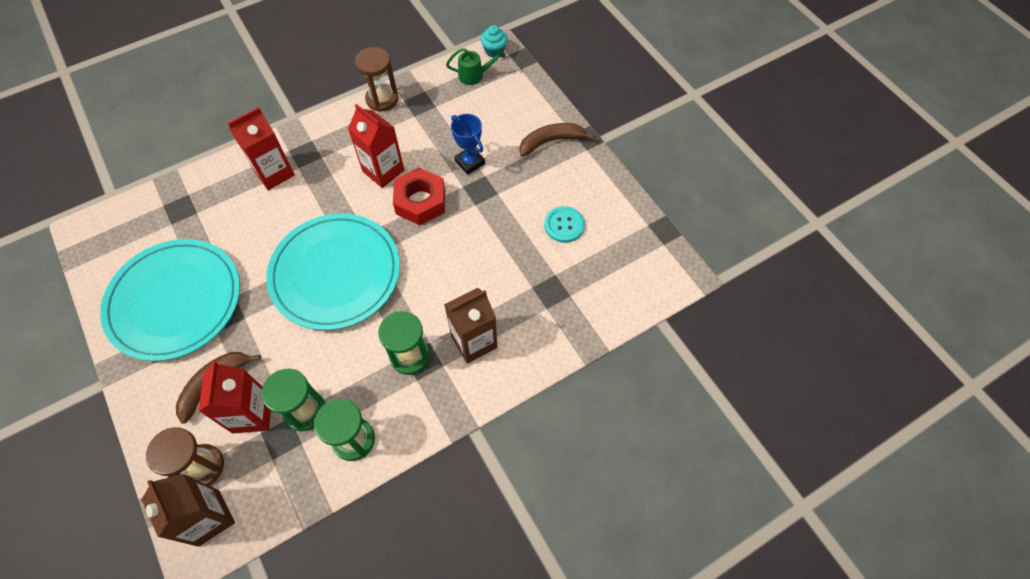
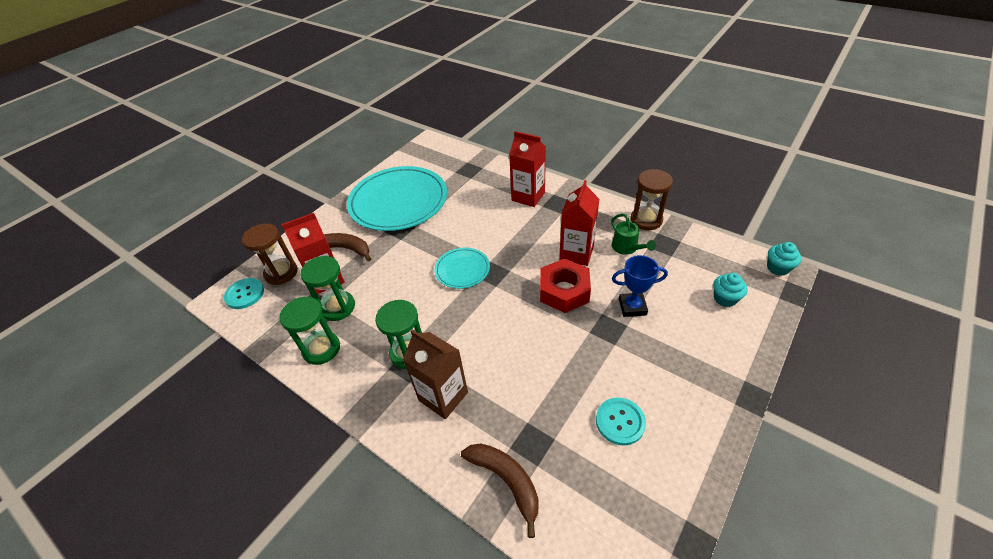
camera: 70 degrees right, 15 degrees down
brown carton [141,474,235,547] -> turquoise button [224,278,264,309]
turquoise plate [266,213,400,330] -> turquoise plate [435,248,490,289], size x0.48
green watering can [446,48,506,85] -> green watering can moved to [611,214,656,255]
blue trophy [451,114,485,175] -> blue trophy turned 60 degrees clockwise [612,255,668,317]
brown banana [520,123,595,157] -> brown banana moved to [461,443,539,538]
none -> turquoise cupcake [713,273,748,307]

